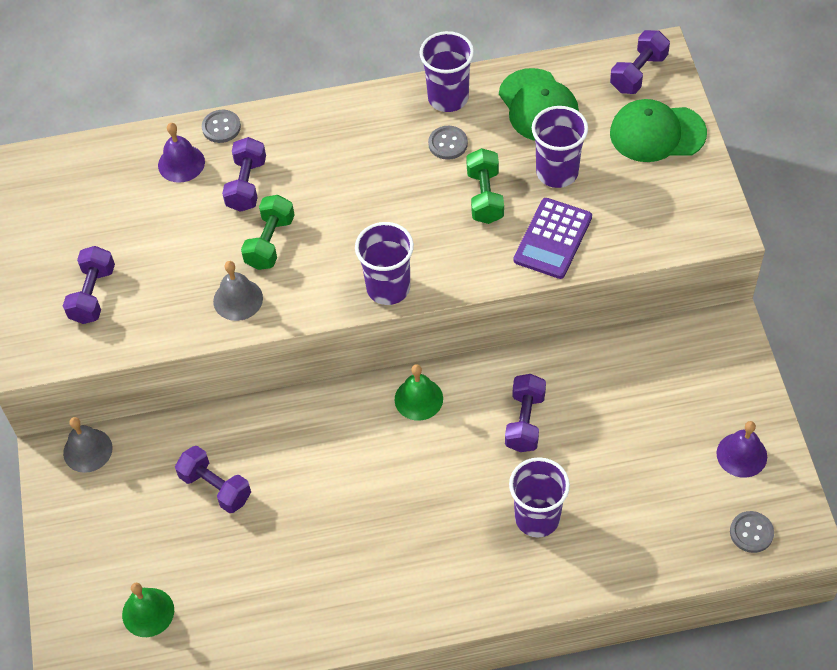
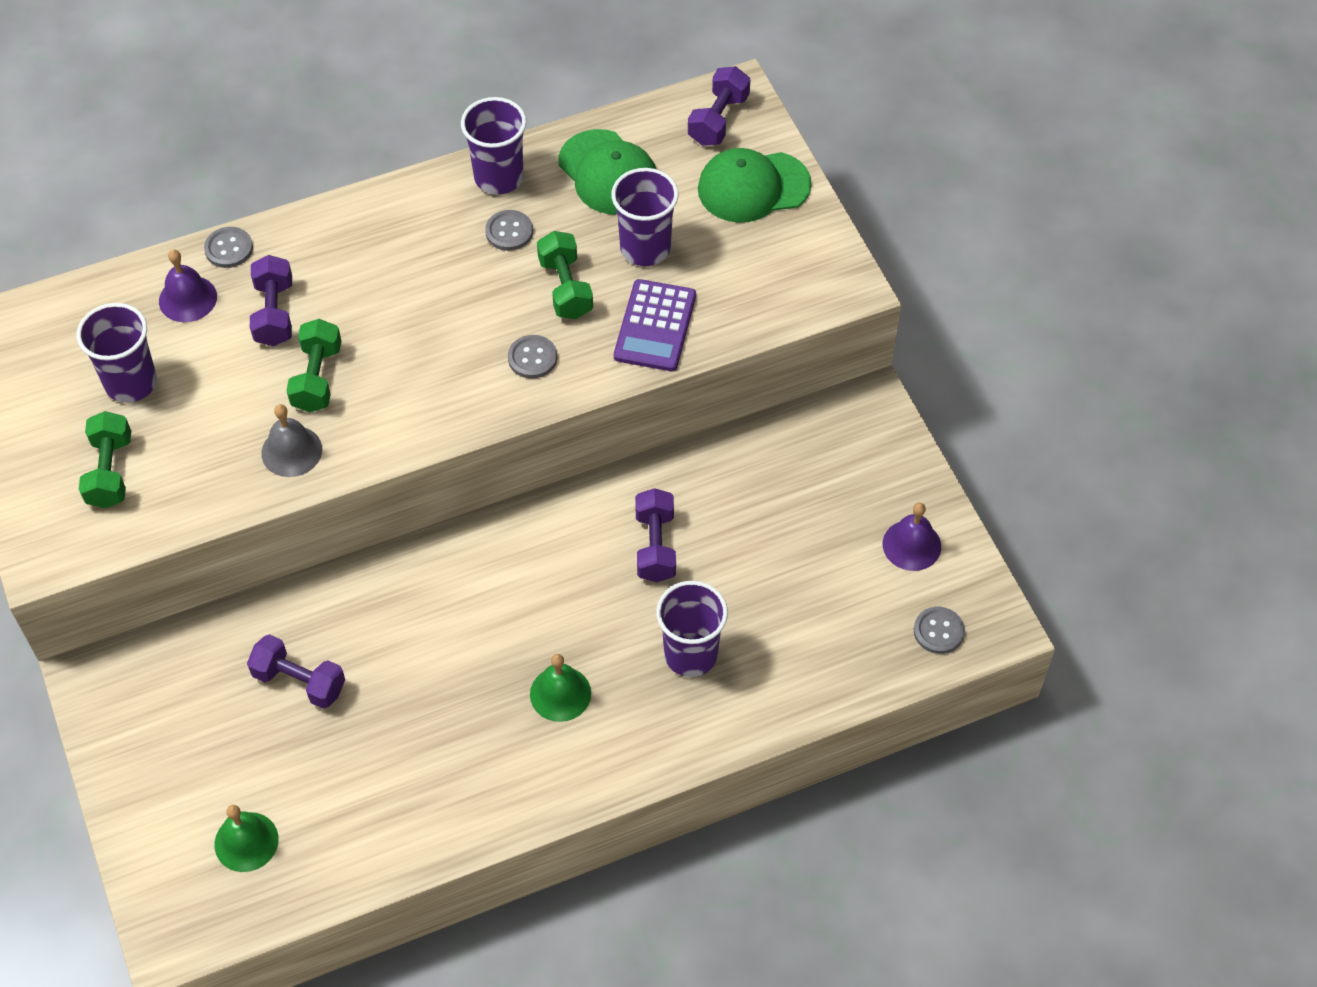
camera: 15 degrees left, 0 degrees up
purple dumbbell [63,246,115,324] -> green dumbbell [79,411,131,508]
grey bell [63,417,112,473] -> none
purple cup [355,222,414,305] -> purple cup moved to [77,303,157,403]
green bell [395,364,443,421] -> green bell moved to [530,654,591,722]
none -> grey button [508,335,557,379]

